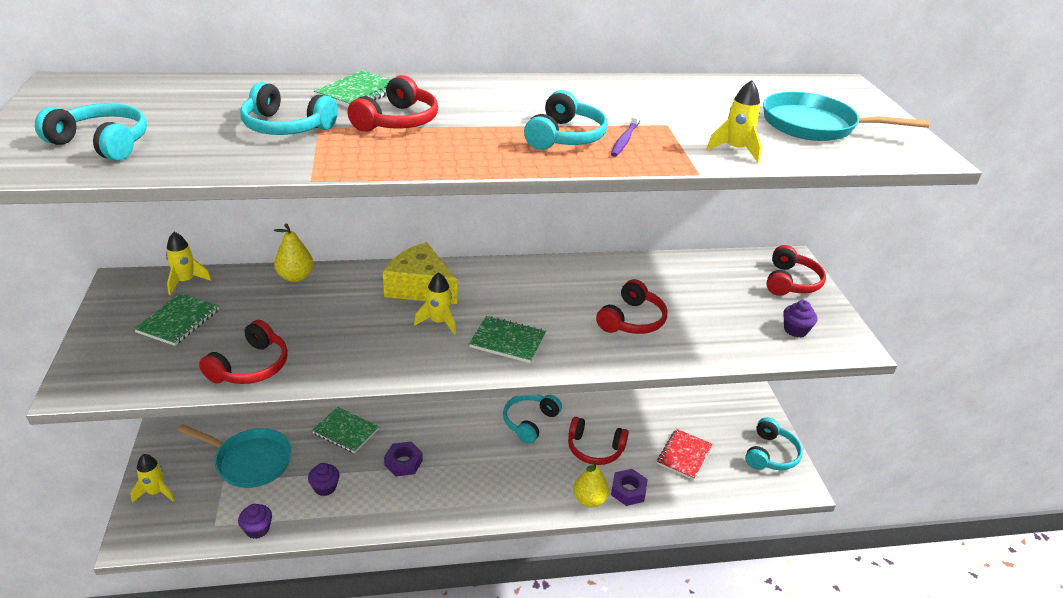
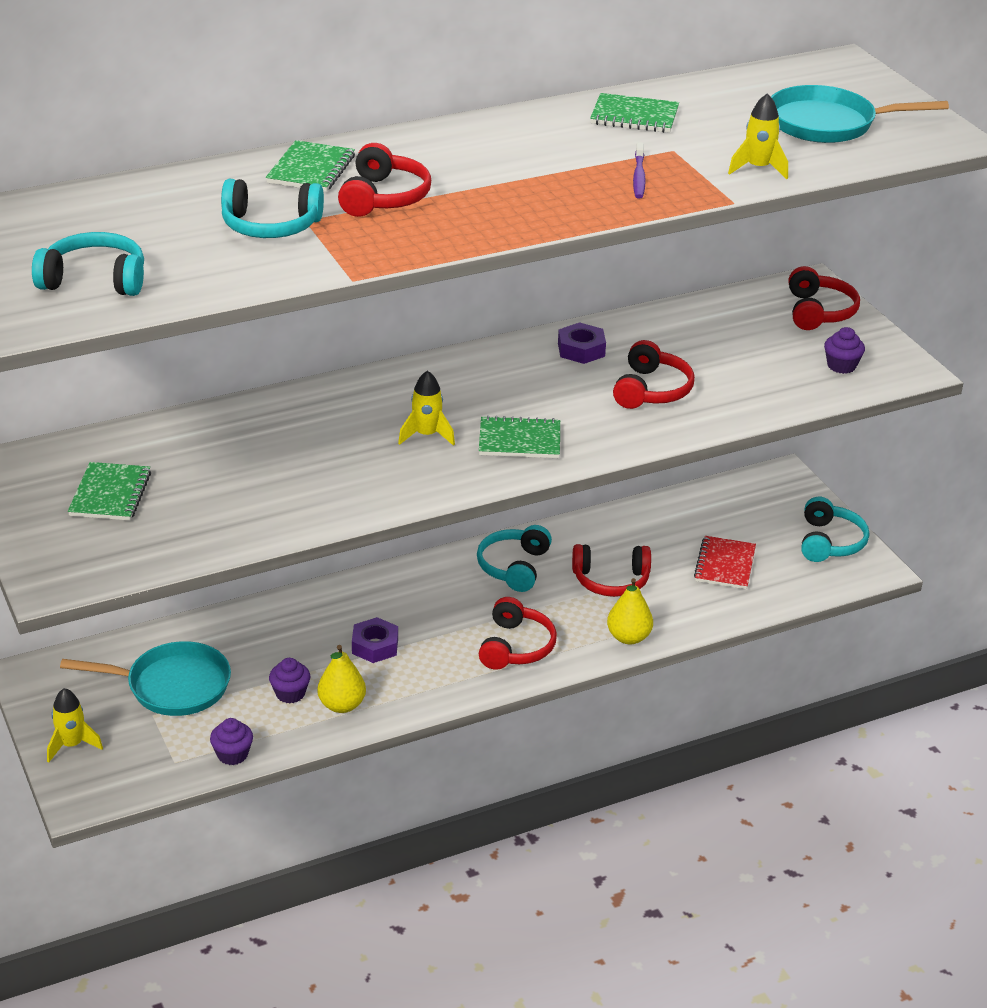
camera: 15 degrees left, 0 degrees up
yellow rocket [166,232,212,295] -> none
red headphones [199,320,288,384] -> red headphones moved to [479,597,557,670]
yellow pear [274,223,314,282] -> yellow pear moved to [317,645,366,713]
green notebook [312,407,379,453] -> green notebook moved to [590,93,679,133]
yellow cheese [383,242,457,304] -> none
turquoise headphones [524,90,608,150] -> none
purple nut [611,469,648,506] -> purple nut moved to [558,322,606,364]

